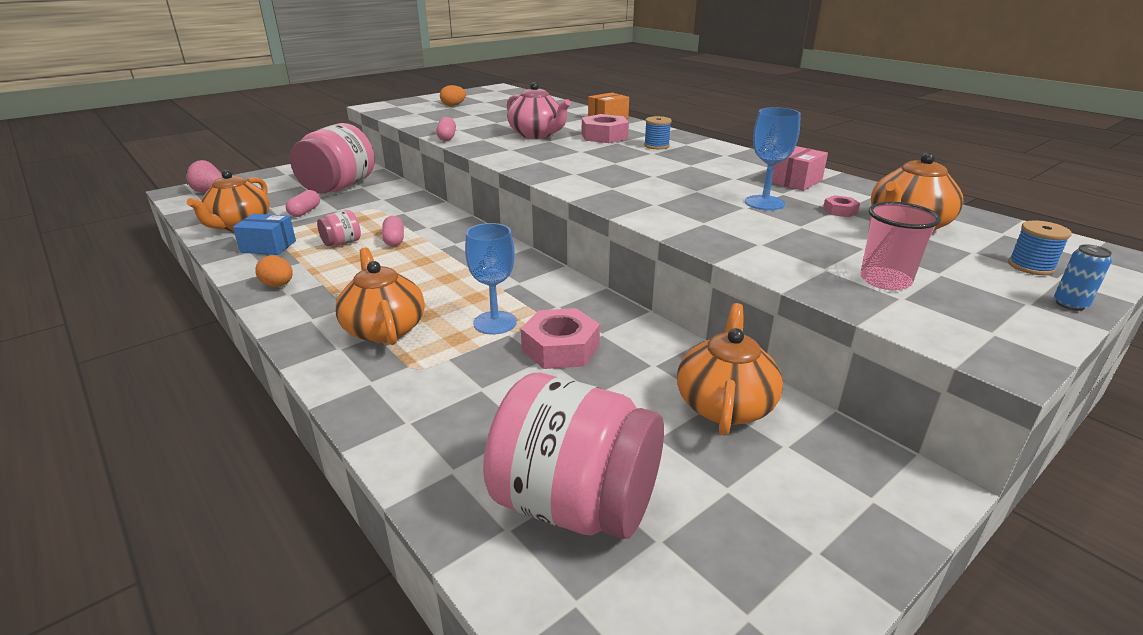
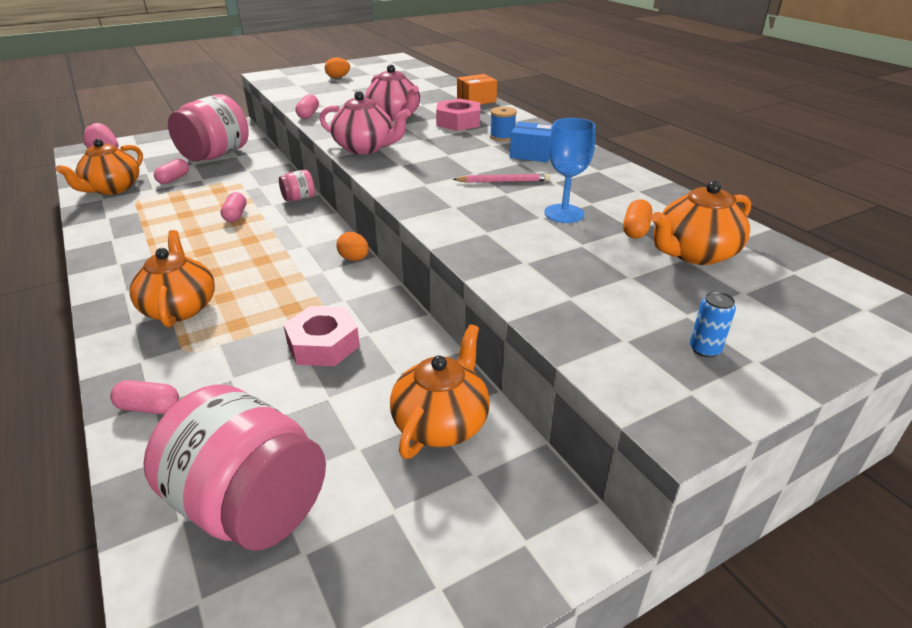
camera: 10 degrees right, 5 degrees up
blue box [233,214,296,255] -> blue box moved to [510,122,553,162]
orange egg [255,255,293,287] -> orange egg moved to [336,232,369,261]
pink jar [317,210,361,246] -> pink jar moved to [279,170,315,201]
blue goblet [465,223,517,335] -> none
pink box [772,146,828,191] -> none
pink nut [823,195,860,217] -> orange capsule [623,199,653,238]
pink cup [860,202,941,290] -> none
blue spool [1008,220,1072,275] -> none
blue can [1054,244,1112,311] -> blue can moved to [690,291,736,358]
none -> pink capsule [110,380,179,414]
none -> pink teapot [319,91,411,154]
none -> pink pencil [453,174,550,183]

